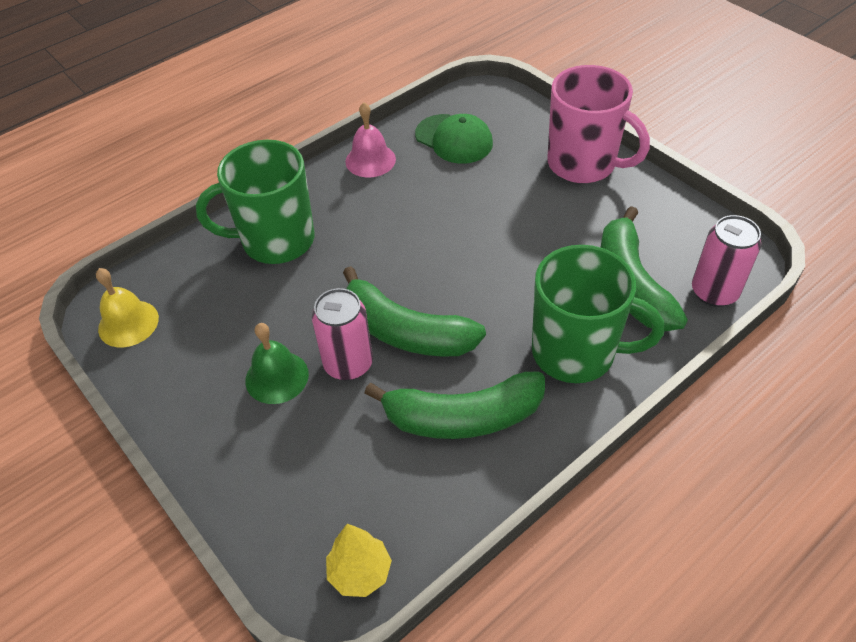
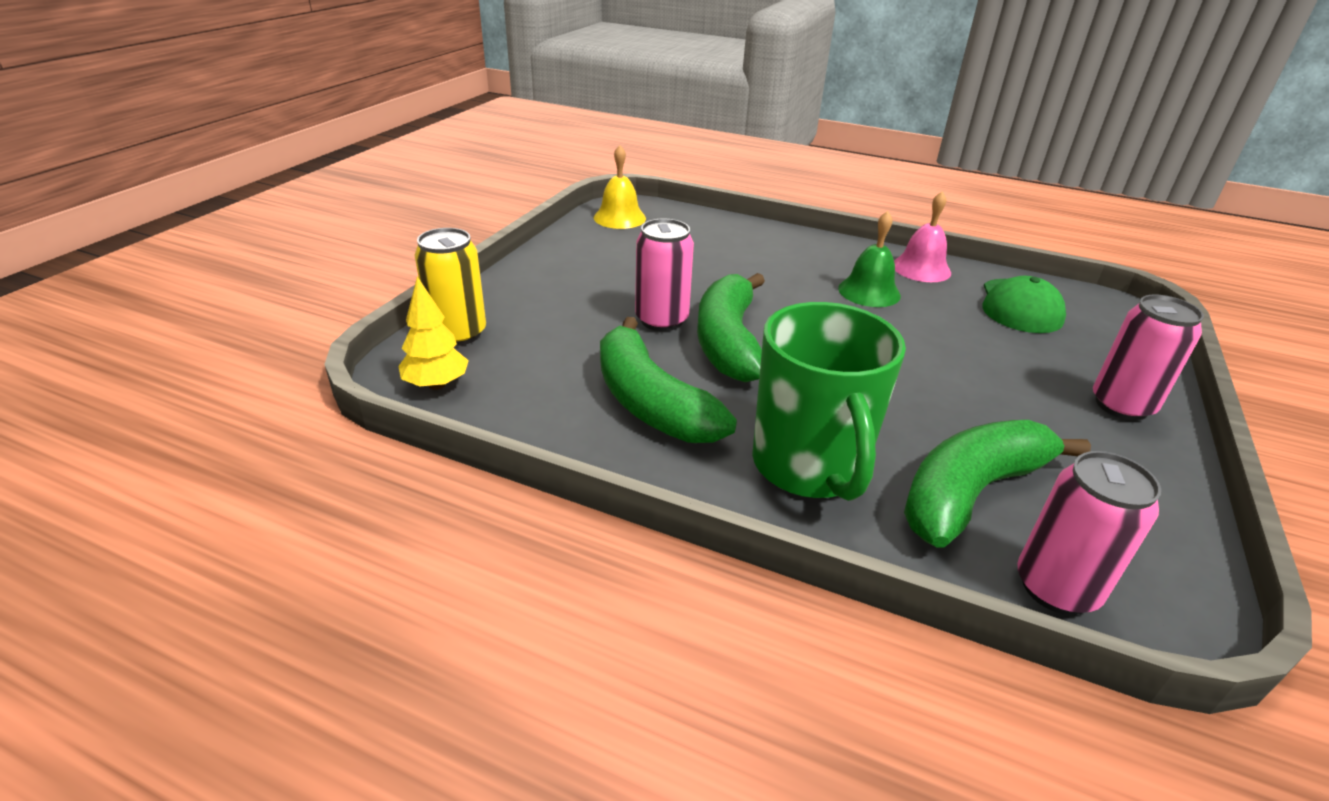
camera: 60 degrees right, 15 degrees down
green mug [196,140,314,264] -> none
green bell [245,323,309,404] -> green bell moved to [838,211,901,307]
pink mug [547,65,650,183] -> pink can [1093,295,1204,421]
none -> yellow can [414,228,486,346]

